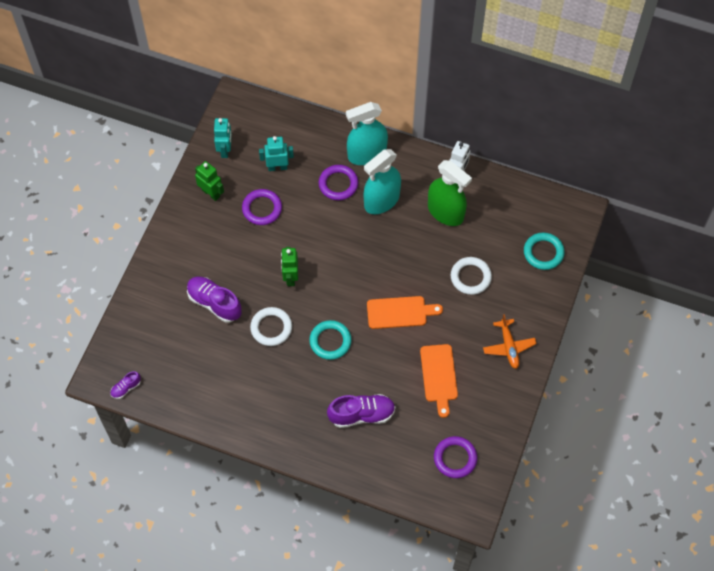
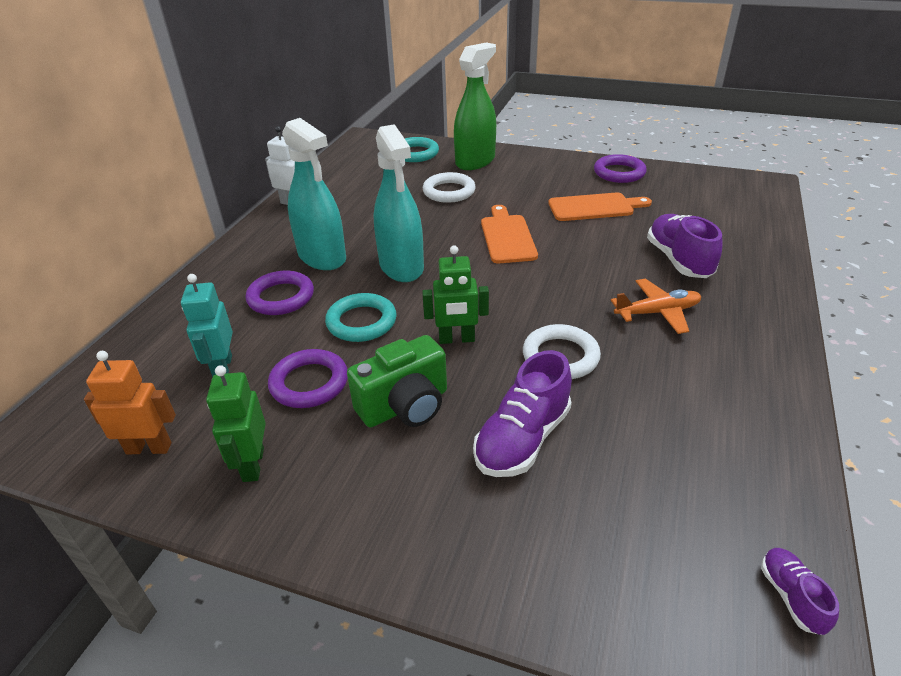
camera: 90 degrees left, 25 degrees down
purple shoe [110,371,141,399] -> purple shoe turned 150 degrees counterclockwise [761,548,839,635]
green robot [195,161,224,201] -> green robot turned 45 degrees counterclockwise [206,365,266,482]
turquoise robot [214,118,232,158] -> orange robot [84,351,176,454]
turquoise ring [309,320,352,360] -> turquoise ring moved to [325,293,397,342]
turquoise spray bottle [346,102,388,165] -> turquoise spray bottle moved to [373,124,424,282]
green spray bottle [428,160,472,226] -> green spray bottle moved to [454,42,496,170]
purple ring [434,436,477,478] -> purple ring moved to [594,154,647,183]
orange plane [483,314,537,369] -> orange plane moved to [611,279,701,334]
none -> green camera [347,335,447,427]

